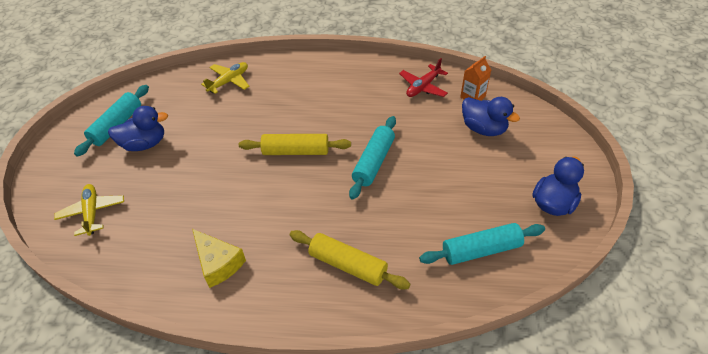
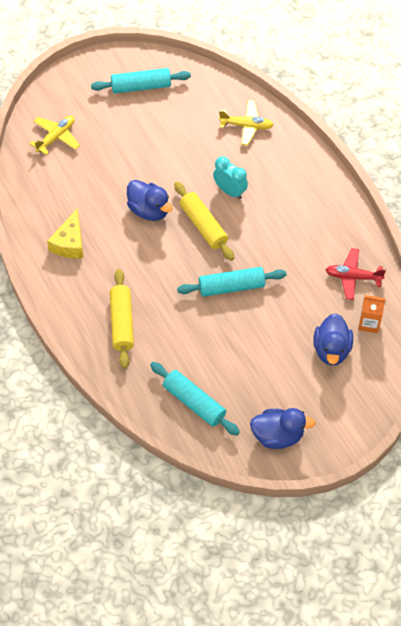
camera: 55 degrees right, 10 degrees up
blue duck [108,106,168,151] -> blue duck moved to [127,180,173,221]
none -> turquoise clock [213,156,248,199]

